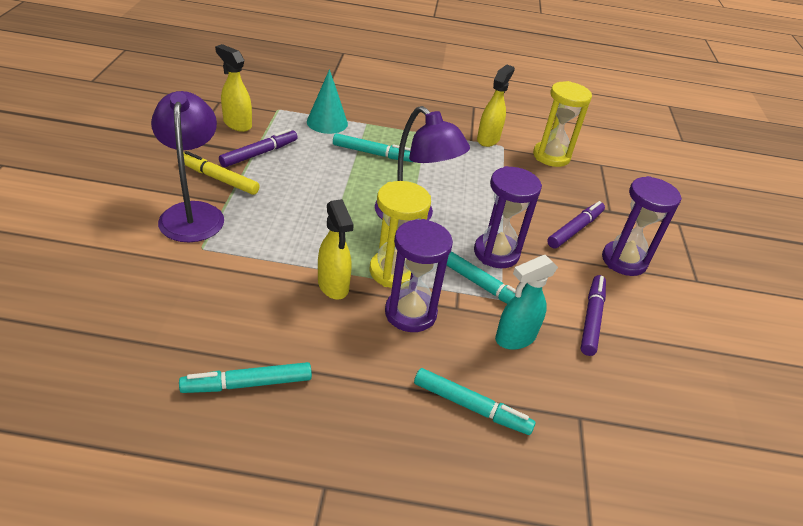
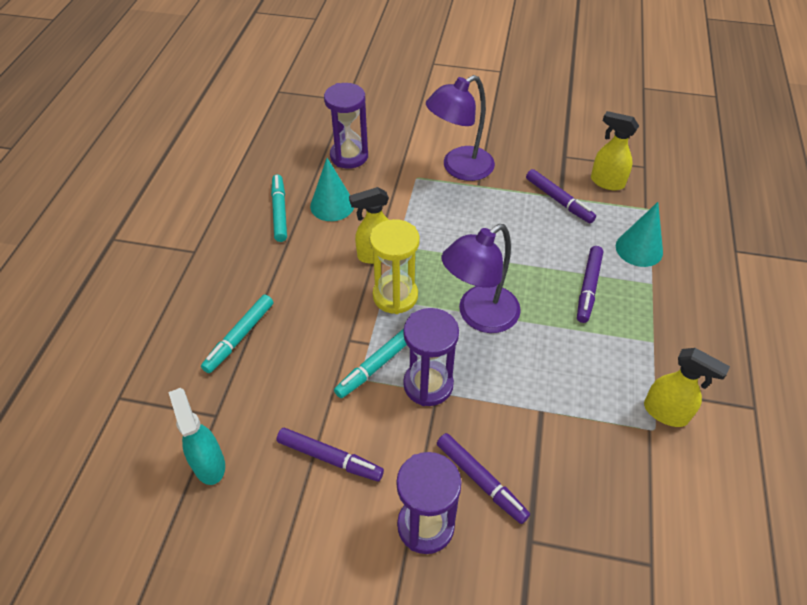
camera: 100 degrees right, 10 degrees up
purple lamp [151,91,224,242] -> purple lamp turned 150 degrees clockwise [426,75,495,181]
yellow marker [183,151,260,195] -> none
yellow spray bottle [215,44,252,132] -> yellow spray bottle turned 105 degrees counterclockwise [591,111,639,190]
turquoise marker [333,133,412,162] -> purple marker [577,246,603,323]
purple hourglass [385,219,453,332] -> purple hourglass moved to [324,83,368,169]
turquoise spray bottle [495,255,558,350] -> turquoise spray bottle moved to [168,388,225,485]
yellow hourglass [533,81,592,167] -> none
none -> turquoise cone [310,158,354,221]

